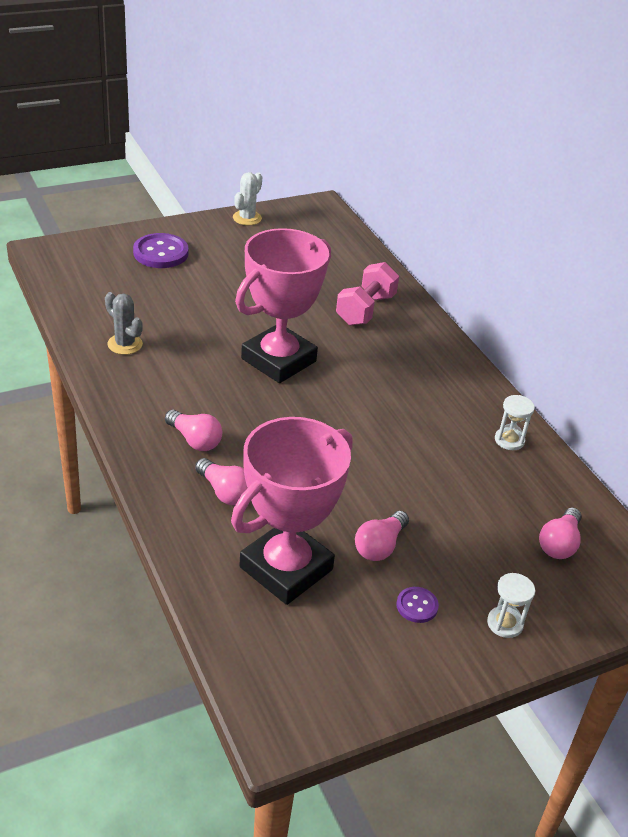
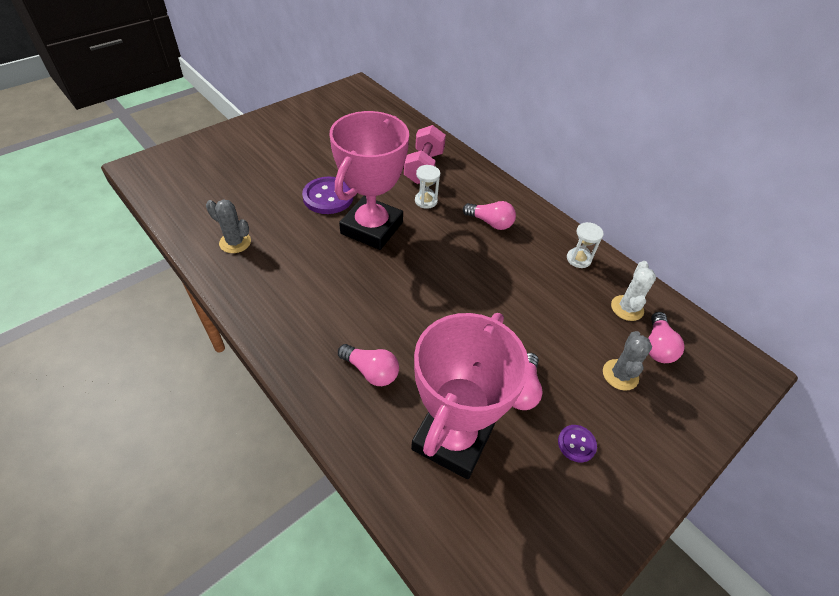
camera: 15 degrees left, 10 degrees up
purple button [133,233,189,268] -> purple button moved to [302,177,353,214]
pink light bulb [165,410,222,451] -> pink light bulb moved to [463,201,516,230]
white cactus [233,172,262,225] -> white cactus moved to [611,261,656,321]
white hourglass [487,573,535,638] -> white hourglass moved to [415,165,440,209]
none -> grey cactus [603,331,652,391]

